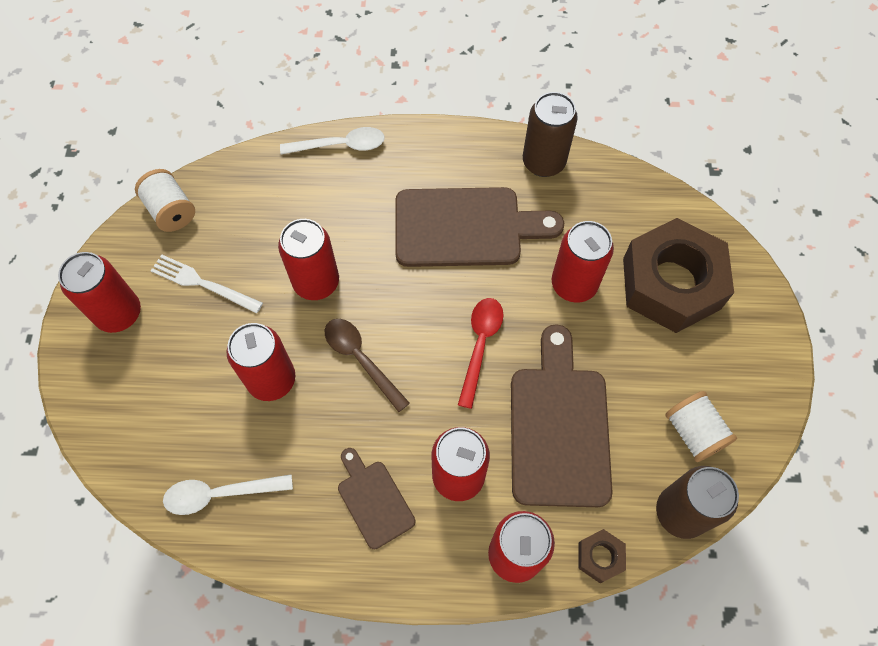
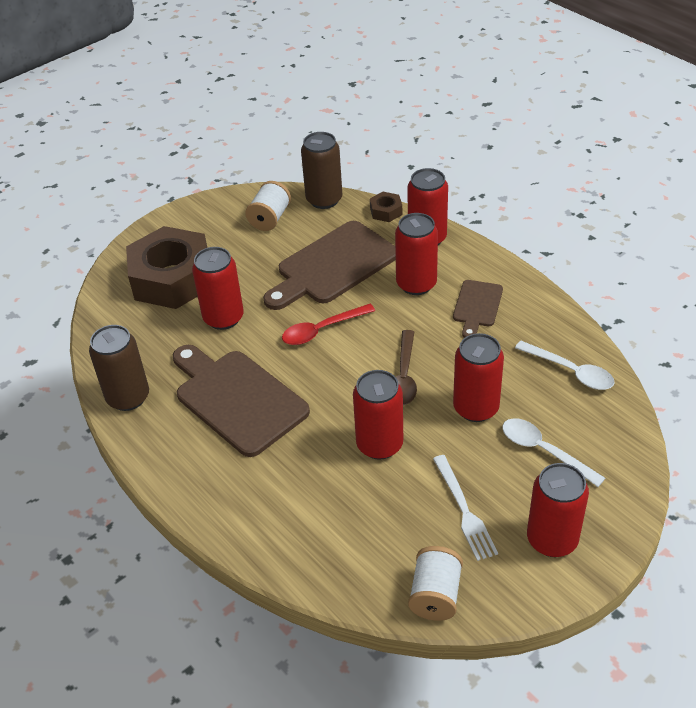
camera: 130 degrees left, 20 degrees down
white spoon [280,127,385,154] -> white spoon moved to [502,418,605,487]

